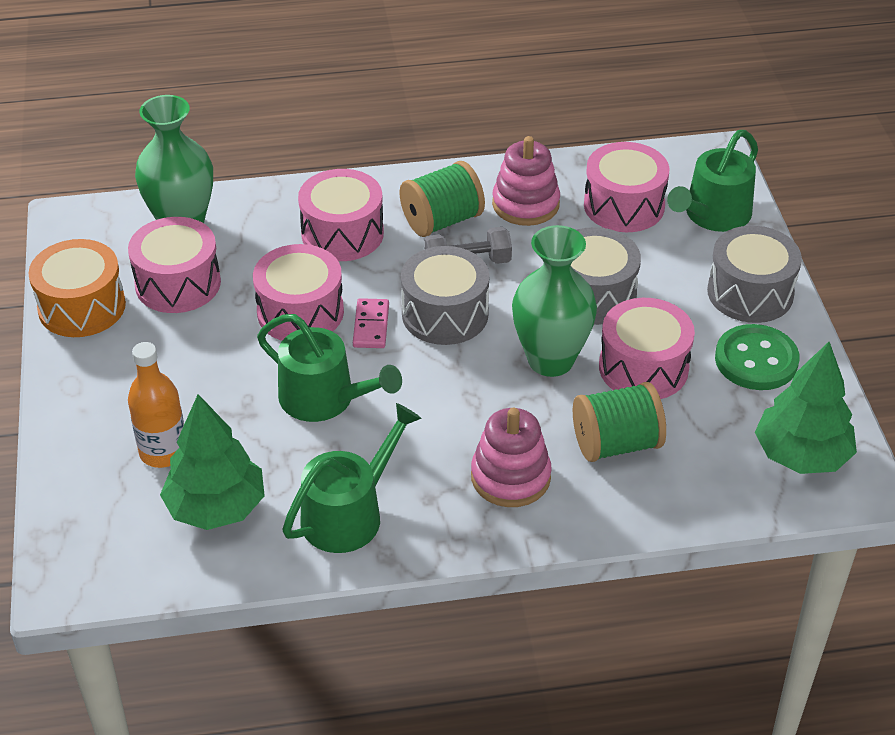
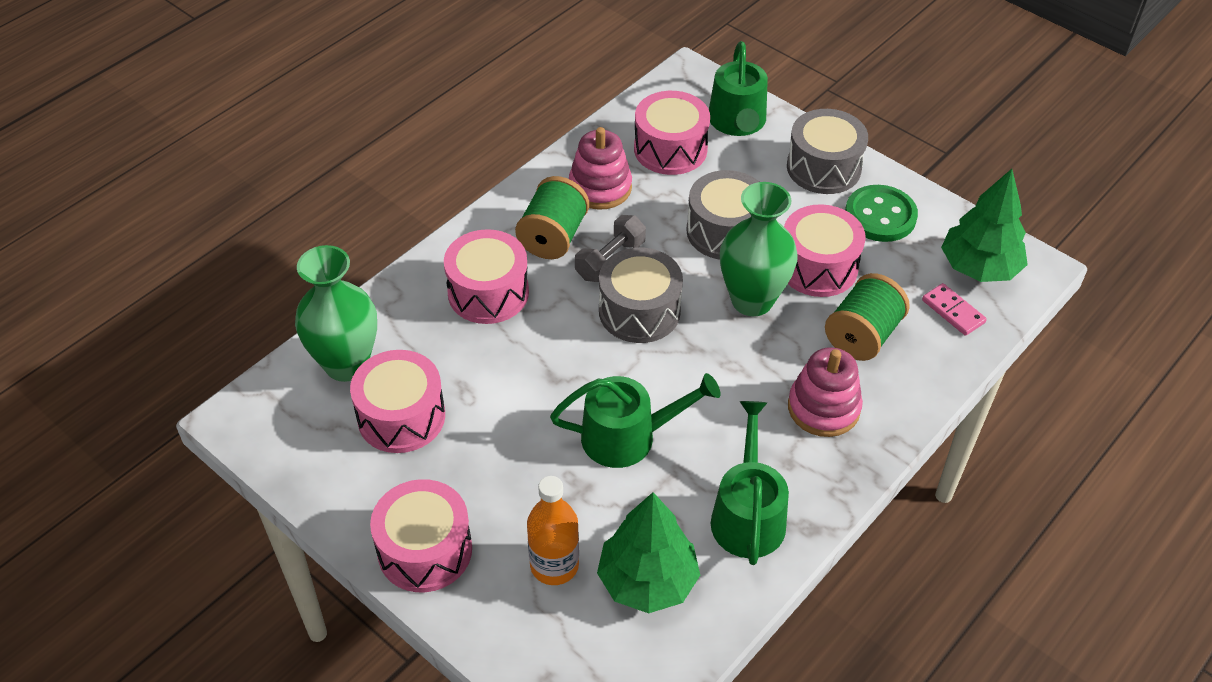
camera: 40 degrees left, 5 degrees up
orange drum [28,239,126,337] -> none
pink drum [253,244,344,341] -> pink drum moved to [370,479,472,592]
pink domino [353,298,389,348] -> pink domino moved to [922,283,987,336]

